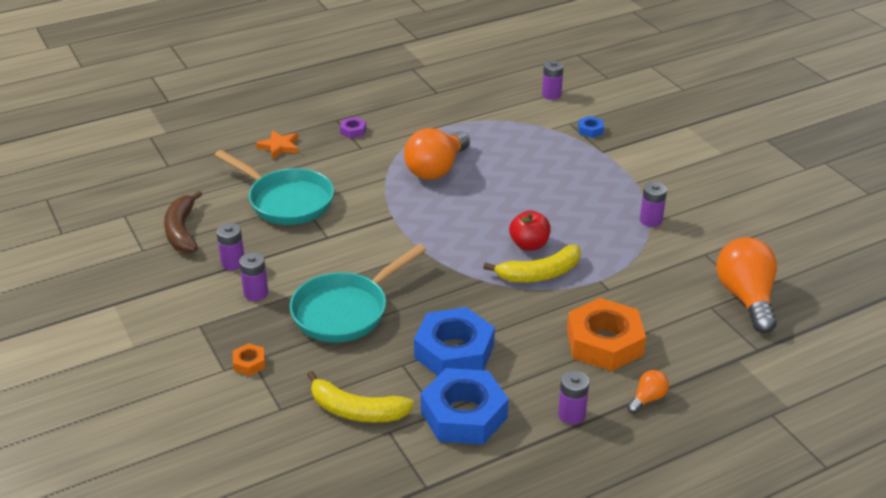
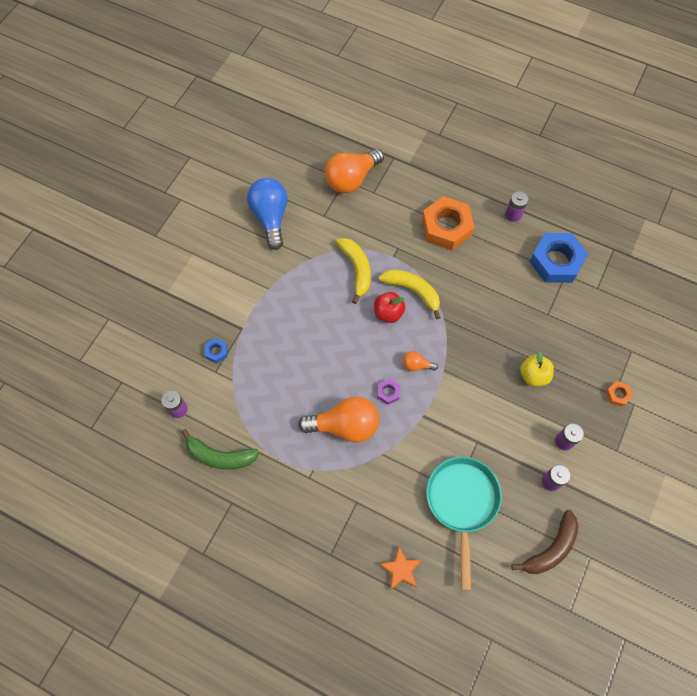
camera: 125 degrees left, 30 degrees up
turquoise pan [290,244,426,343] -> yellow apple [520,351,554,387]
yellow banana [307,371,414,423] -> yellow banana moved to [336,238,371,304]
purple nut [340,117,367,139] -> purple nut moved to [377,378,400,405]
blue nut [414,307,495,376] -> none
orange light bulb [627,370,669,414] -> orange light bulb moved to [403,351,438,371]
purple battery [640,182,667,227] -> none
none -> green banana [181,429,259,469]
none -> blue light bulb [247,178,288,250]

